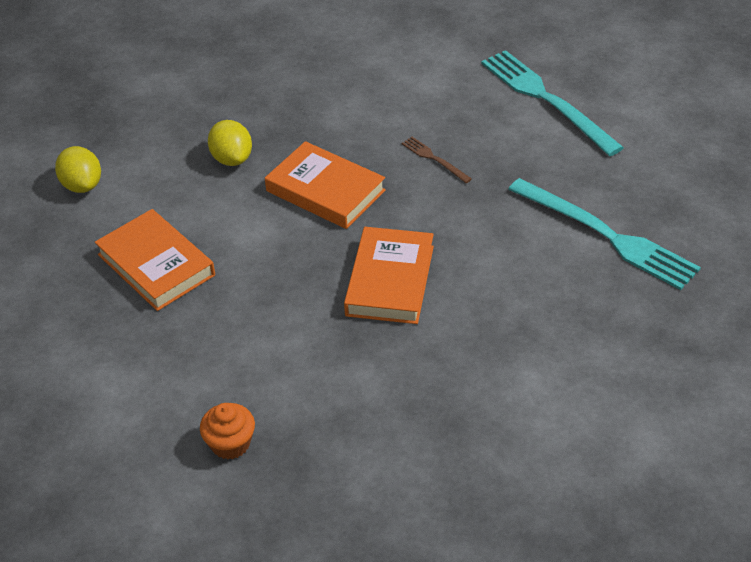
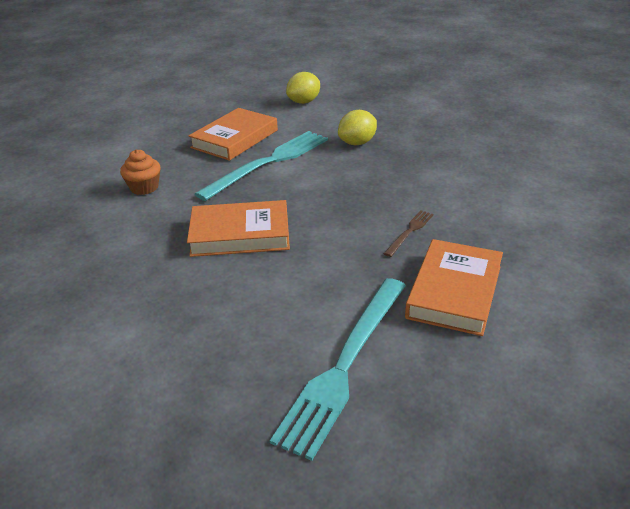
camera: 75 degrees right, 10 degrees down
orange cupcake [200,403,255,459] -> orange cupcake moved to [120,149,161,195]
orange book [265,141,386,229] -> orange book moved to [405,239,503,336]
turquoise fork [481,50,624,156] -> turquoise fork moved to [195,131,328,201]

